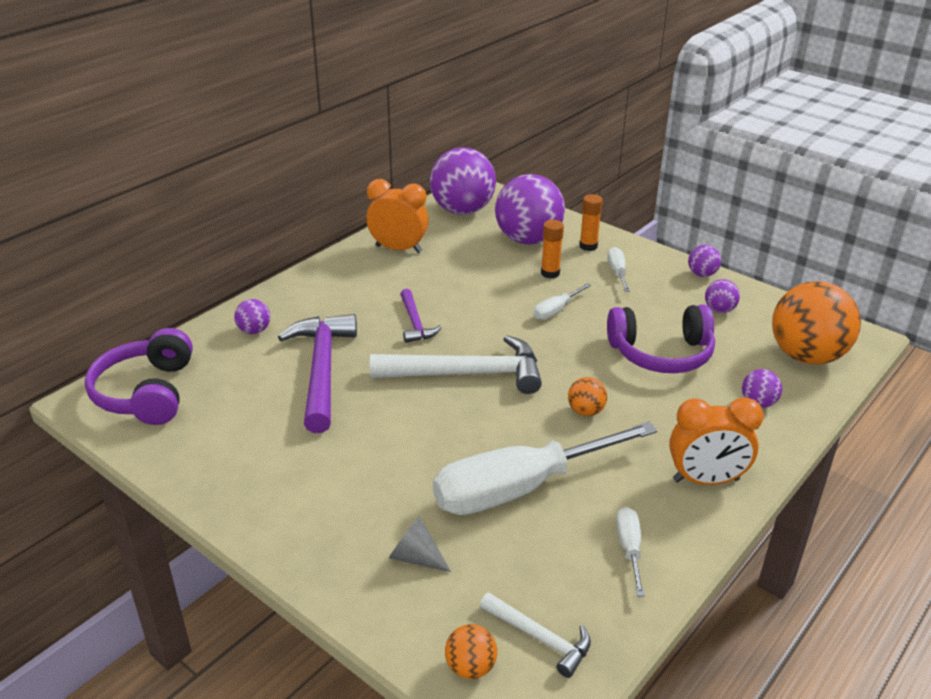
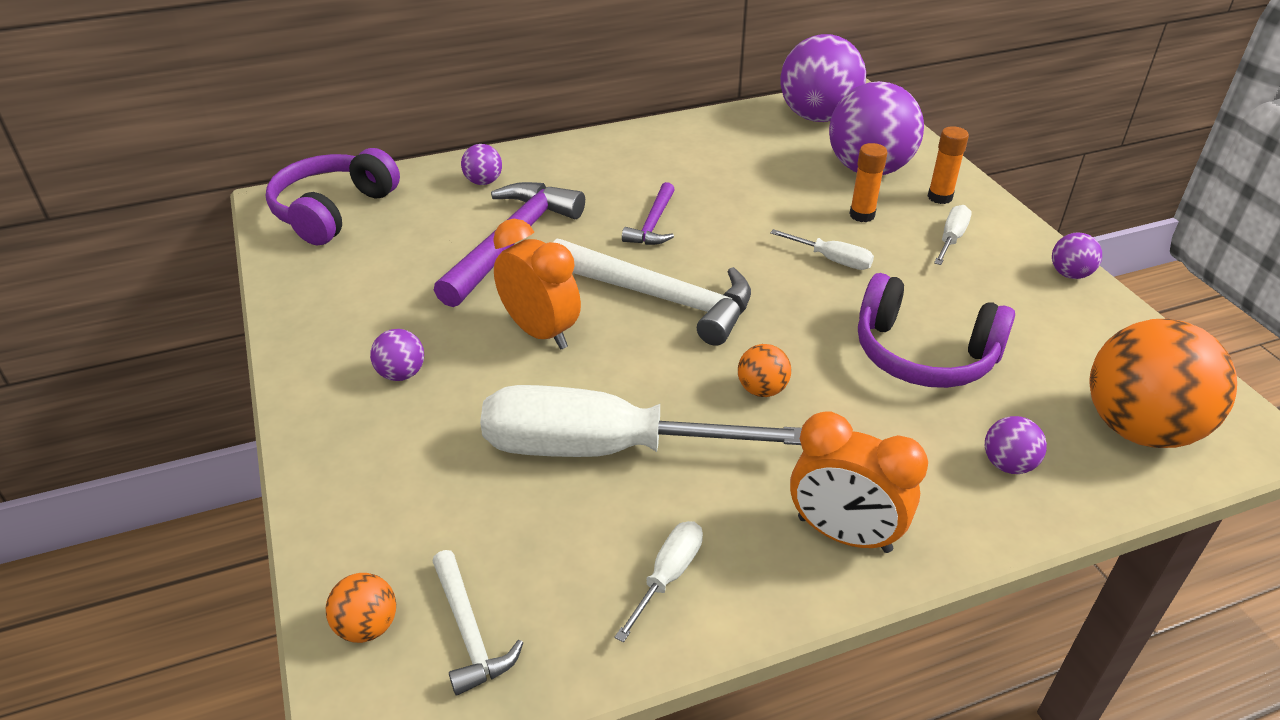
camera: 30 degrees right, 5 degrees up
orange clock [366,179,429,253] -> orange clock moved to [493,219,581,349]
grey cone [389,516,451,572] -> none
white screwdriver [534,283,592,320] -> white screwdriver turned 135 degrees counterclockwise [770,229,874,270]
purple ball [705,279,740,313] -> purple ball moved to [370,329,424,381]

